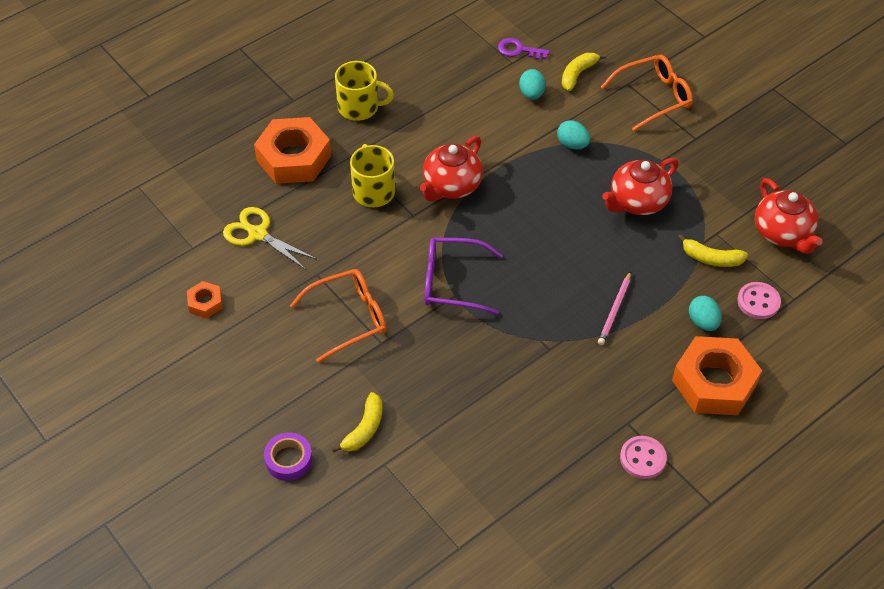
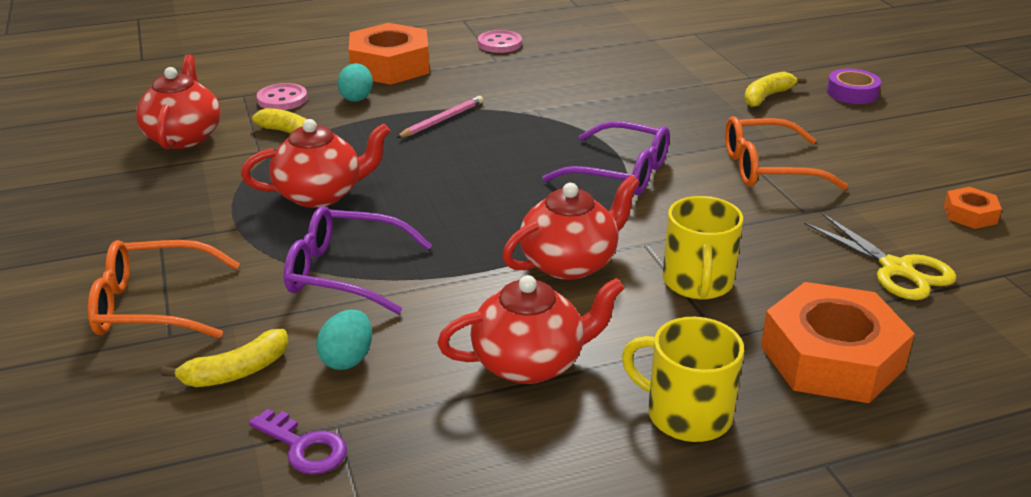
camera: 160 degrees left, 20 degrees down
turquoise egg [557,120,590,149] -> purple glasses [284,206,432,314]
none -> red teapot [437,275,624,384]

